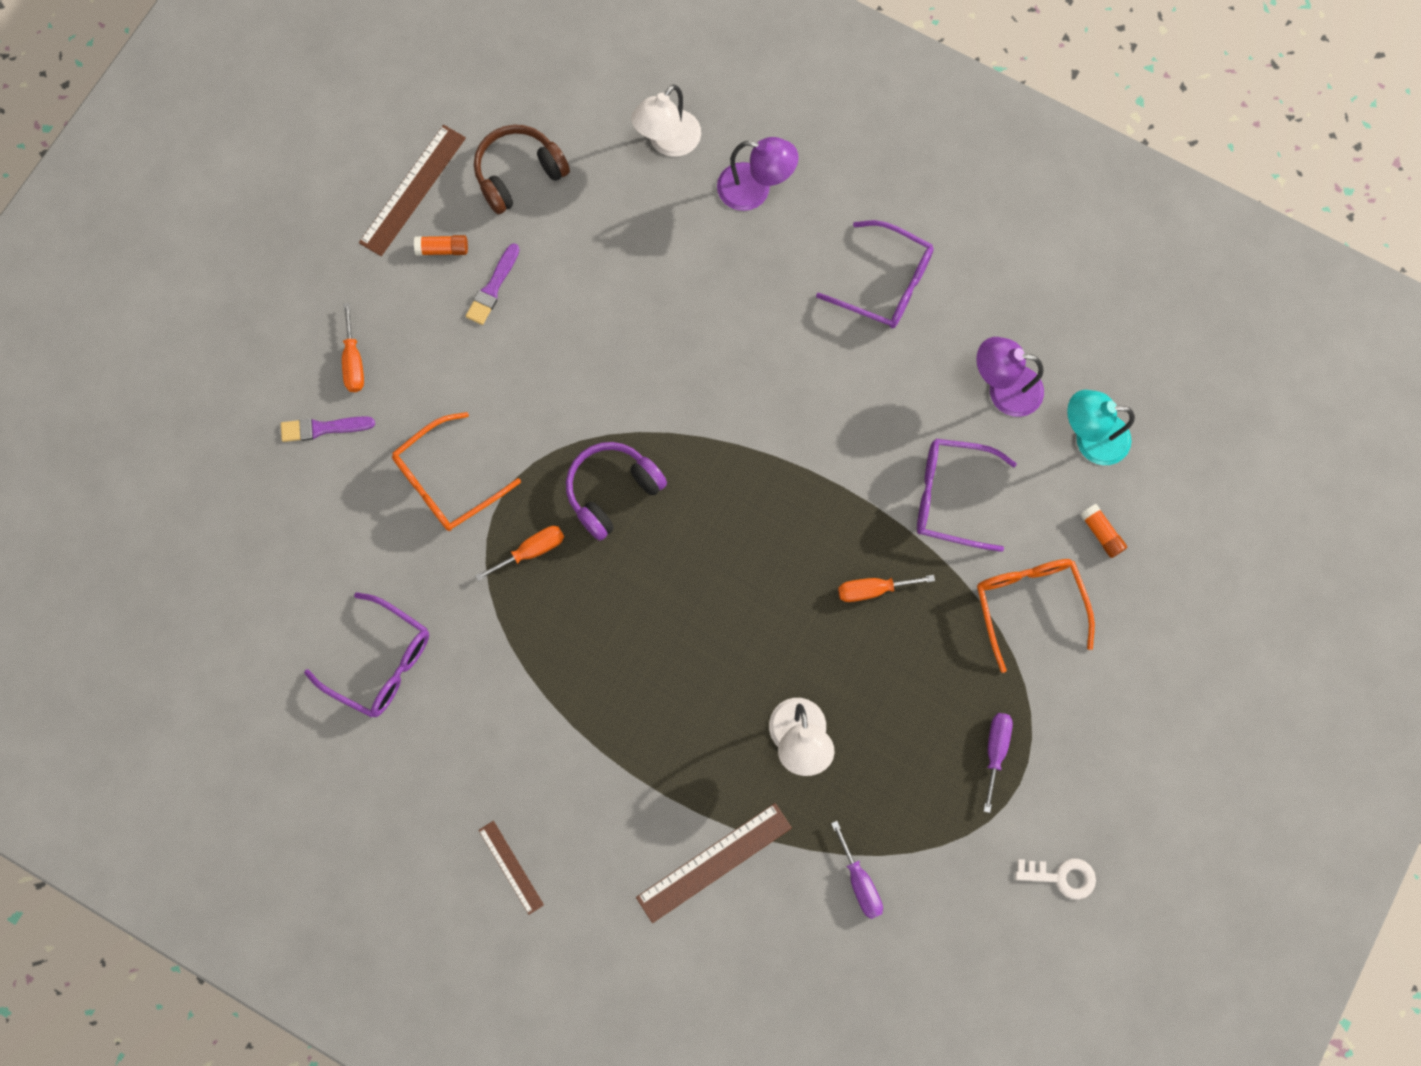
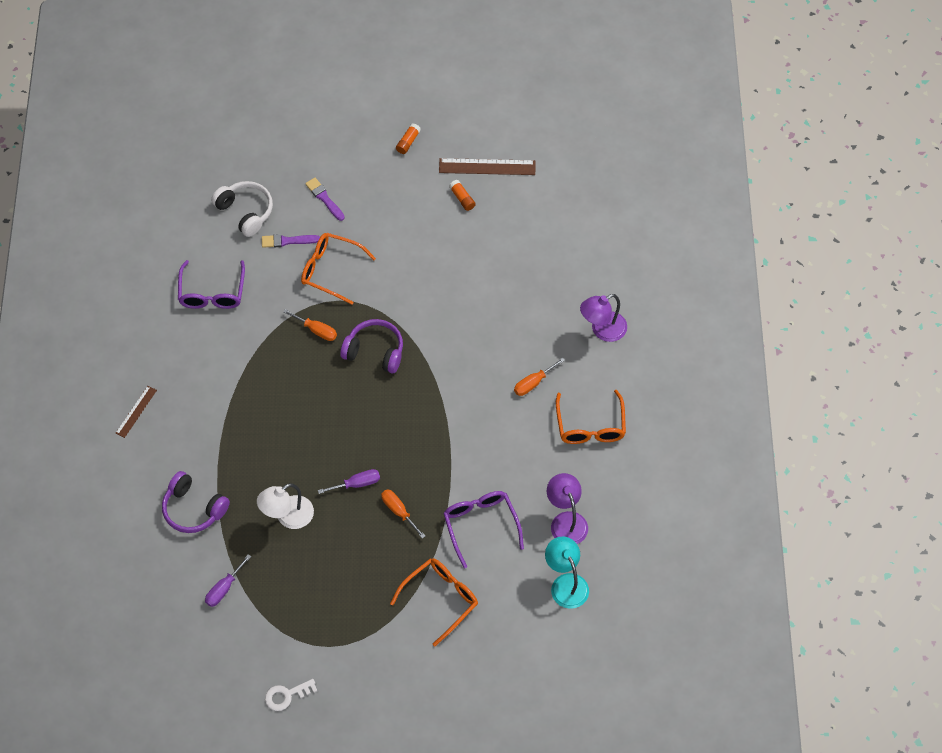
camera: 60 degrees right, 15 degrees down
orange screwdriver [342,303,364,392] -> orange screwdriver moved to [514,357,565,396]
purple brush [466,243,520,325] -> purple brush moved to [262,234,320,248]
brown headphones [474,125,570,214] -> none
white lamp [631,85,701,157] -> none
brown ruler [636,803,792,923] -> purple headphones [162,471,230,533]
purple lamp [717,137,799,211] -> purple lamp turned 75 degrees clockwise [580,294,627,342]
purple glasses [816,220,934,328] -> orange glasses [556,390,626,444]
purple screwdriver [984,713,1013,813] -> purple screwdriver moved to [318,469,380,494]
white key [1015,858,1096,900] -> white key turned 90 degrees clockwise [265,679,318,711]
orange glue stick [1080,504,1127,558] -> orange glue stick moved to [396,123,421,154]
none -> white headphones [211,181,273,237]

